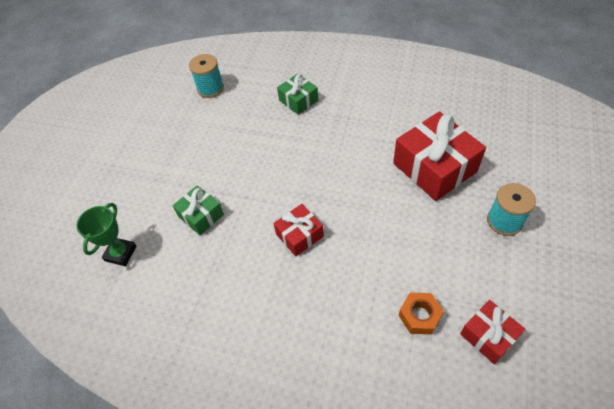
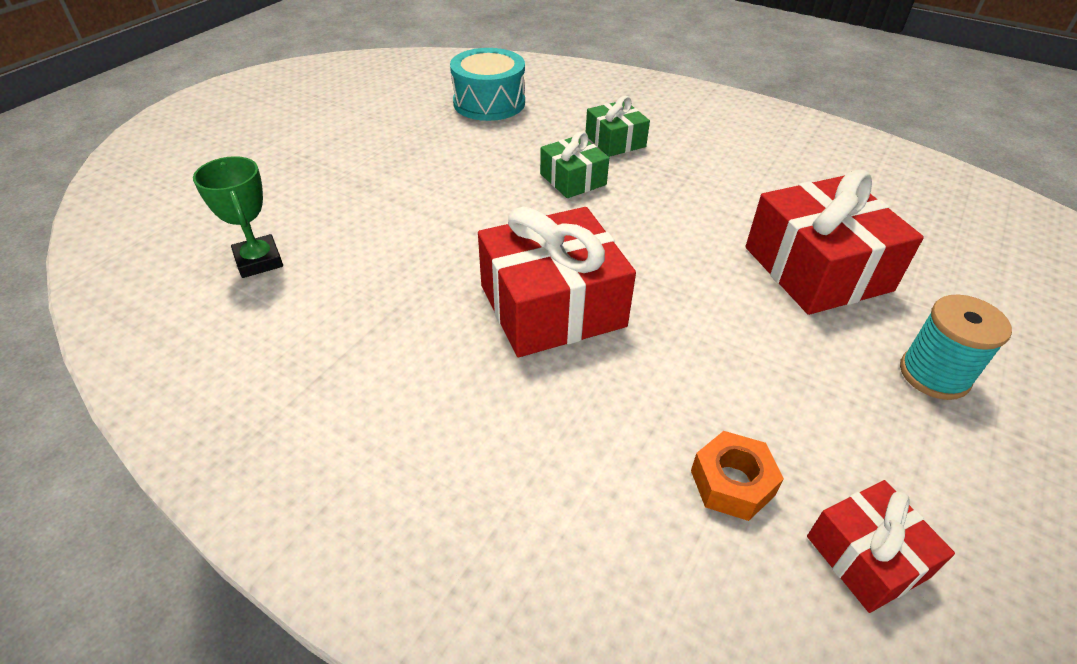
camera: 10 degrees right, 10 degrees down
green trophy [76,203,137,266] -> green trophy turned 60 degrees counterclockwise [193,156,283,278]
green gift [172,185,224,235] -> green gift moved to [540,131,609,198]
turquoise spool [189,54,224,98] -> turquoise drum [450,48,525,121]
red gift [273,204,324,256] -> red gift [478,206,636,357], size x1.84

